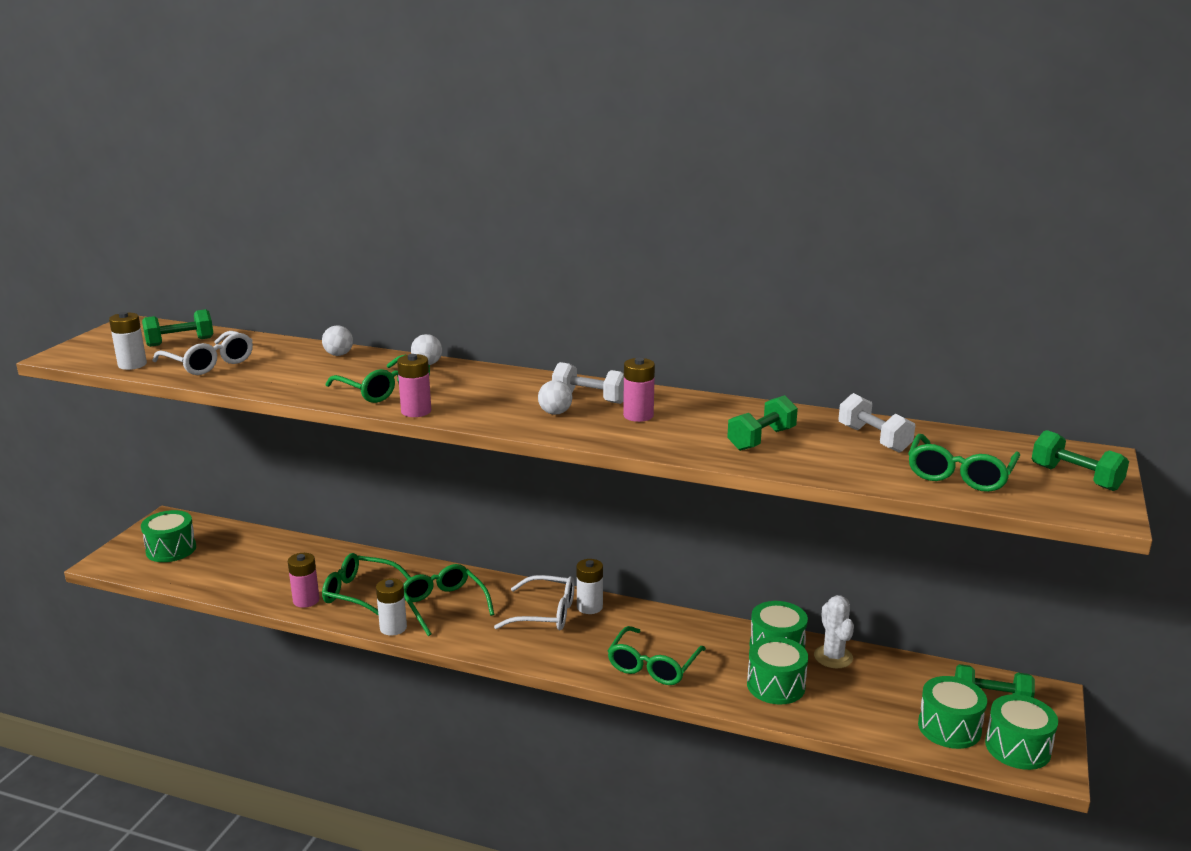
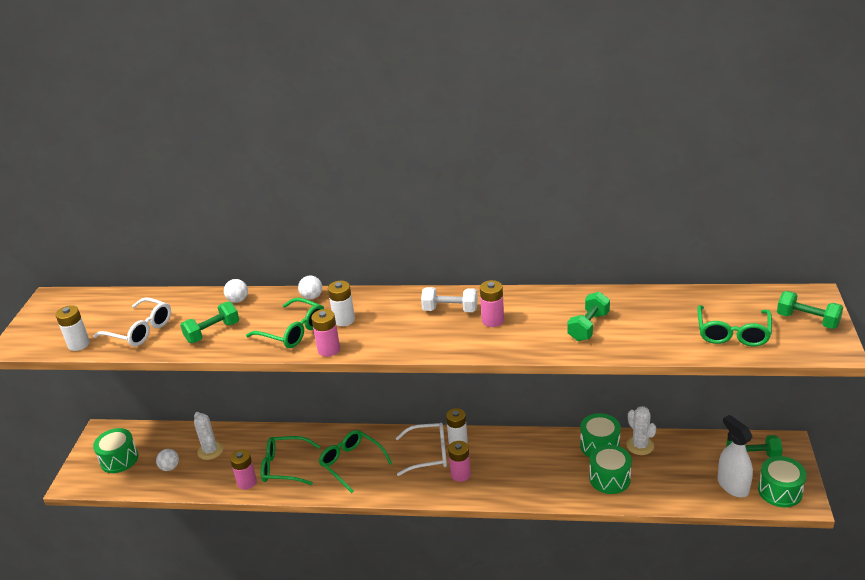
camera: 10 degrees left, 10 degrees up
green dumbbell [142,309,213,347] -> green dumbbell moved to [180,302,239,343]
white battery [376,578,407,635] -> white battery moved to [328,281,355,326]
white ball [538,380,572,415] -> white ball moved to [156,449,179,471]
green glasses [607,626,706,685] -> none
white dumbbell [839,393,915,453] -> none
green drum [918,676,987,749] -> white spray bottle [717,415,753,497]
none -> white cactus [194,412,223,460]
none -> pink battery [448,441,471,482]

